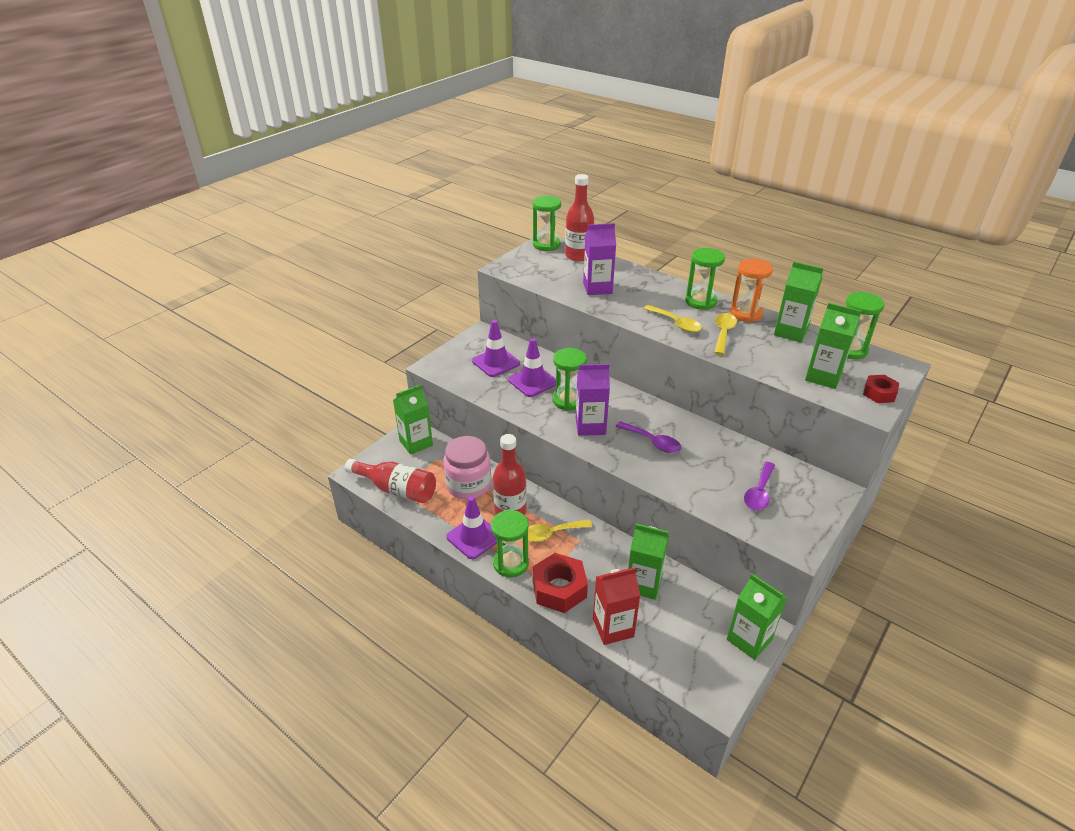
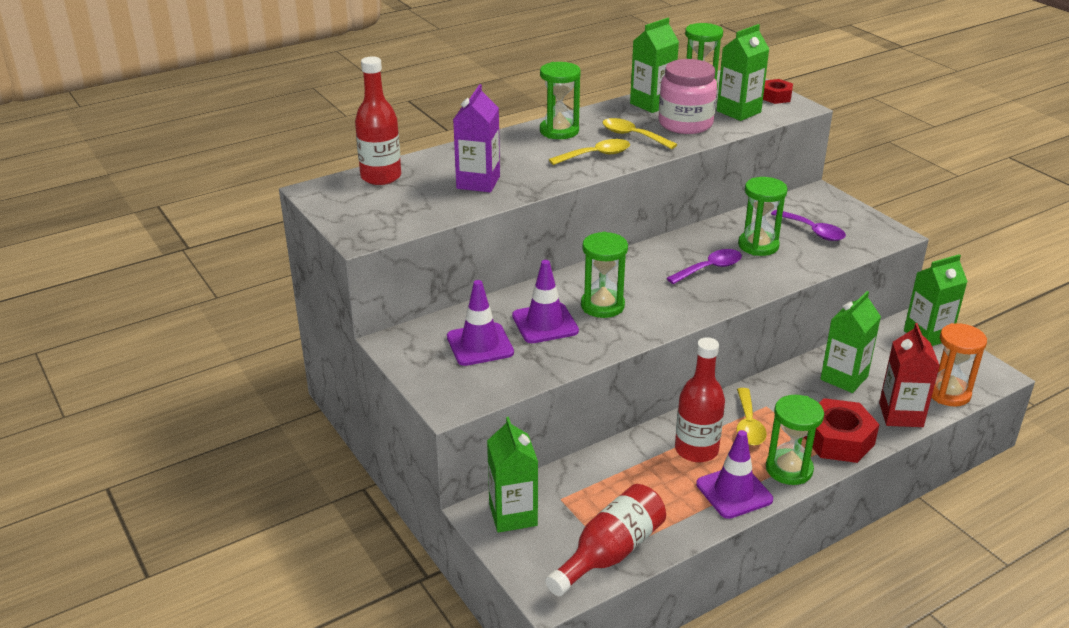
camera: 70 degrees left, 5 degrees down
pink jar [443,436,491,499] -> pink jar moved to [659,59,717,134]
green hourglass [533,196,561,251] -> green hourglass moved to [738,177,787,256]
purple carton [576,364,610,436] -> none
orange hourglass [730,259,773,322] -> orange hourglass moved to [931,323,987,407]

